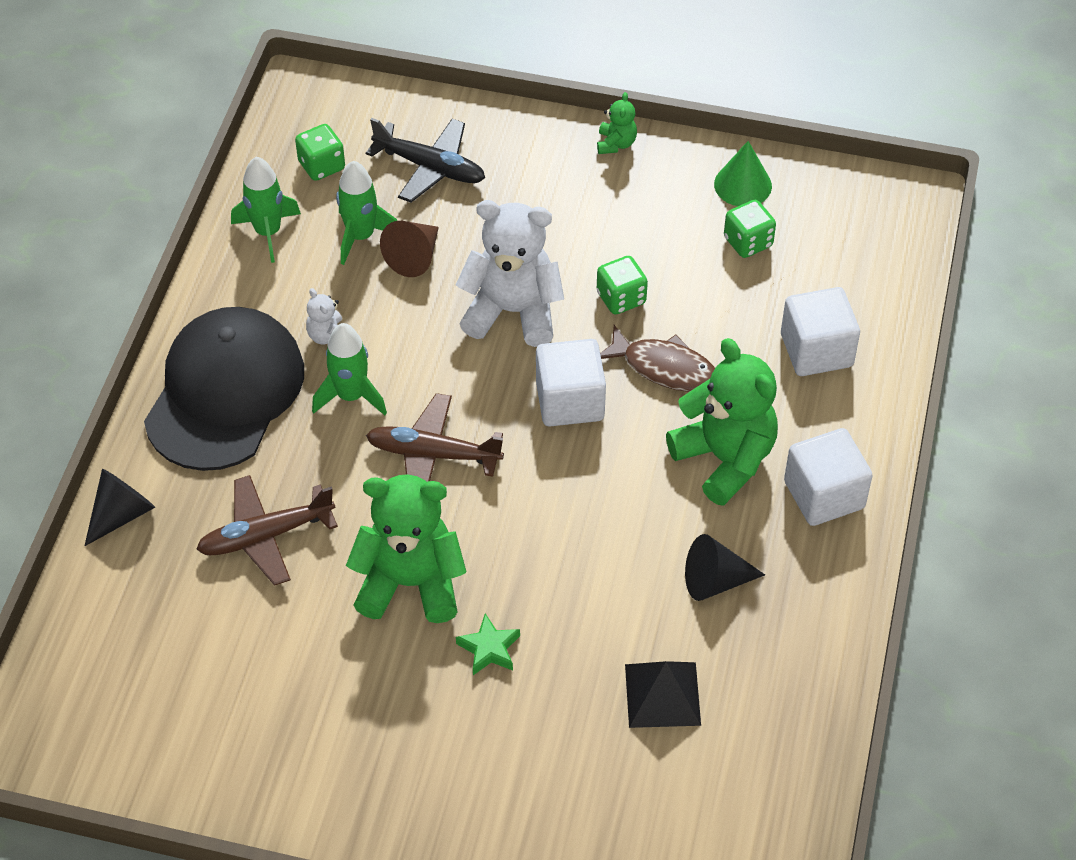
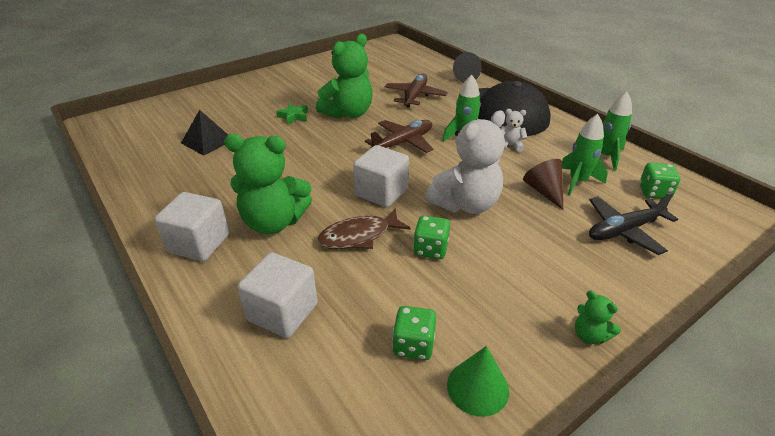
camera: 130 degrees right, 15 degrees down
black cone [685,534,765,601] -> none

